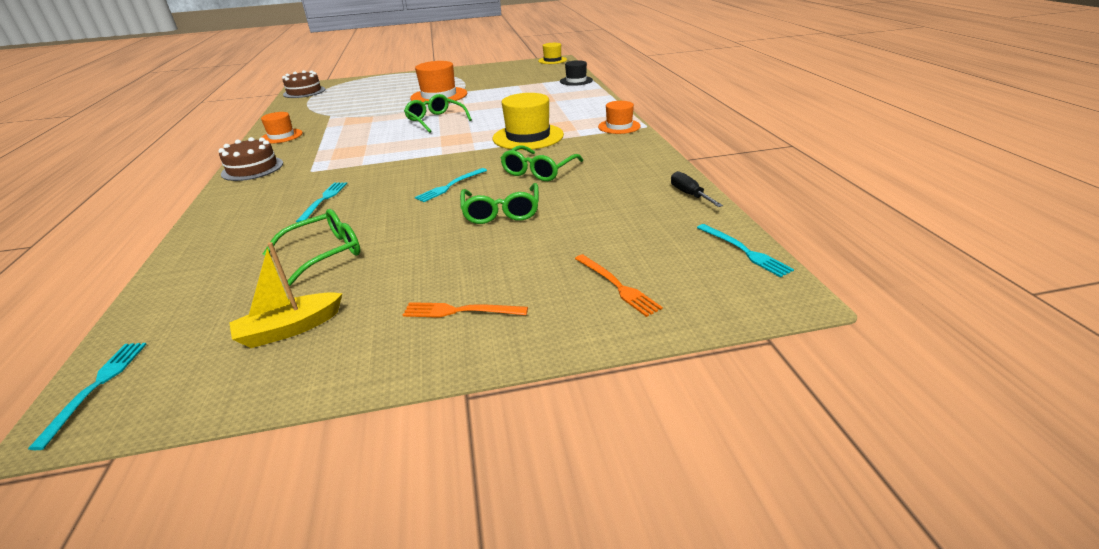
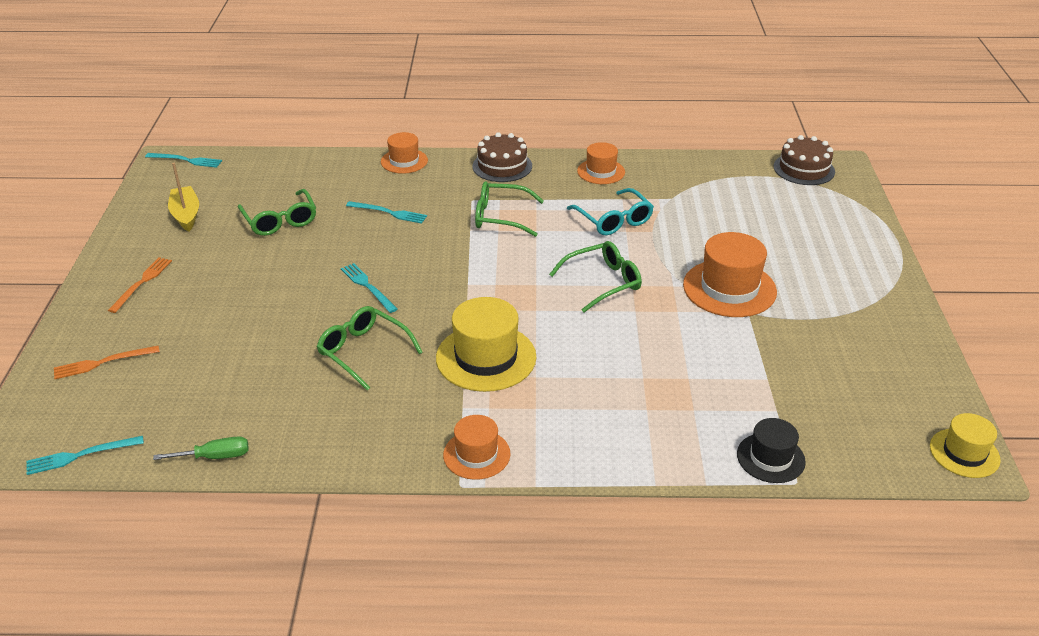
camera: 100 degrees right, 5 degrees up
green glasses [460,183,539,224] -> green glasses moved to [475,181,544,237]
black screwdriver [671,171,723,207] -> green screwdriver [153,436,249,460]
none -> orange hat [381,132,428,174]
none -> turquoise glasses [567,188,654,235]

